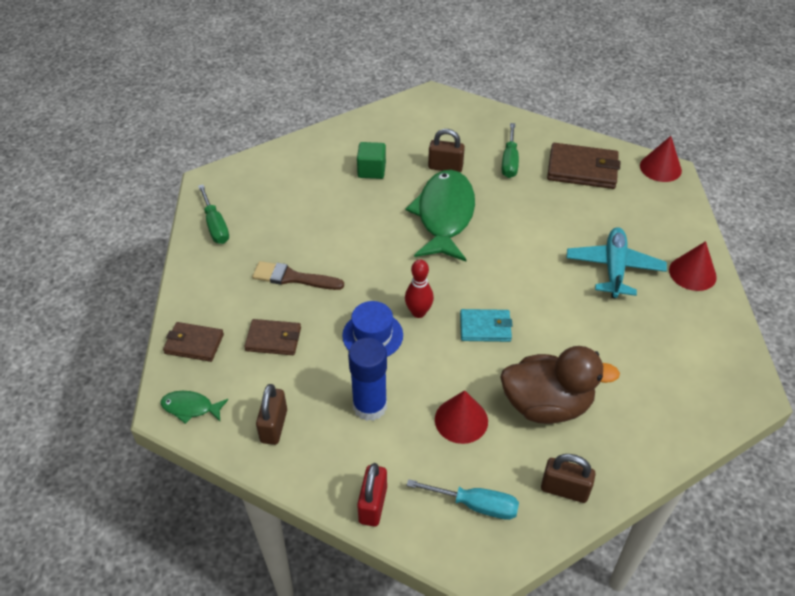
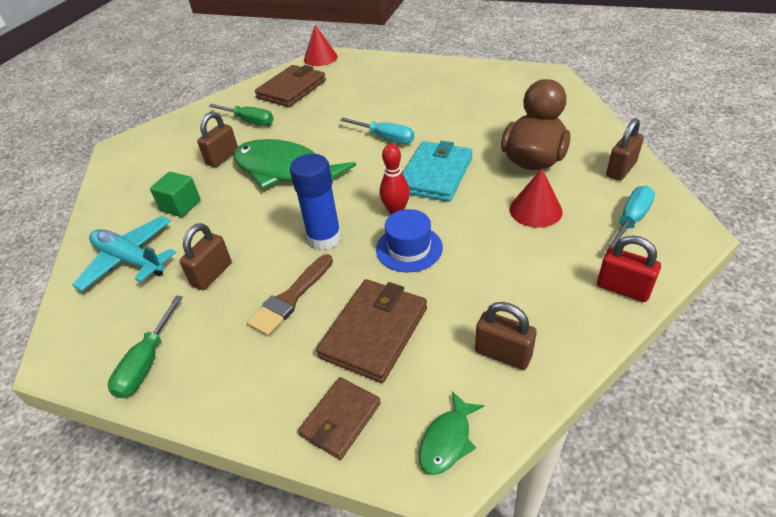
camera: 65 degrees left, 5 degrees down
green screwdriver [198,184,229,244] -> green screwdriver turned 105 degrees clockwise [108,296,183,398]
brown wallet [244,319,301,355] -> brown wallet [316,279,427,383], size x1.60
blue glue stick [348,338,387,421] -> blue glue stick moved to [290,154,341,250]
turquoise wallet [460,309,513,342] -> turquoise wallet [402,141,473,202], size x1.60
turquoise plane [566,227,667,298] -> turquoise plane moved to [72,216,176,291]
red cone [669,241,717,291] -> none
none -> brown padlock [180,223,232,290]
none -> turquoise screwdriver [340,118,414,144]

